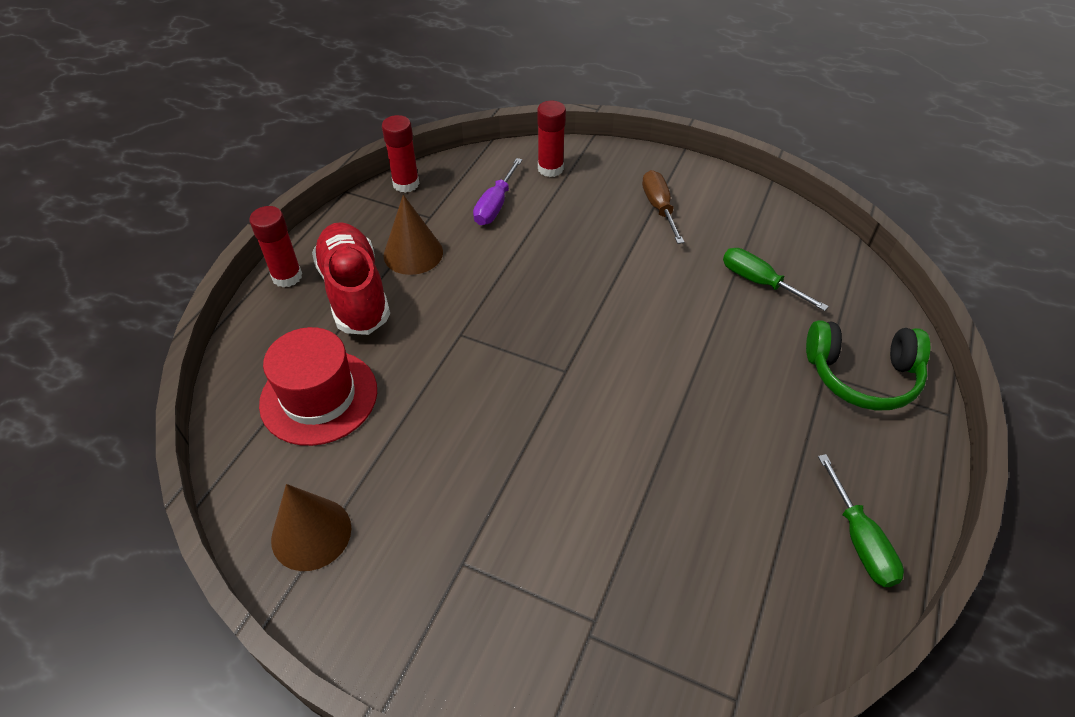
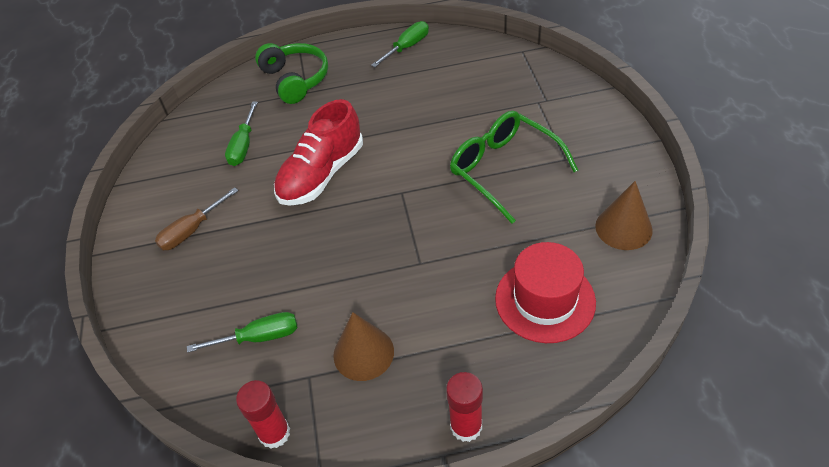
camera: 120 degrees left, 0 degrees up
red shoe [312,222,390,335] -> red shoe moved to [274,99,363,206]
purple screwdriver [473,158,522,225] -> green screwdriver [187,312,297,353]
red glue stick [537,101,566,177] -> none
none -> green glasses [450,111,578,224]

